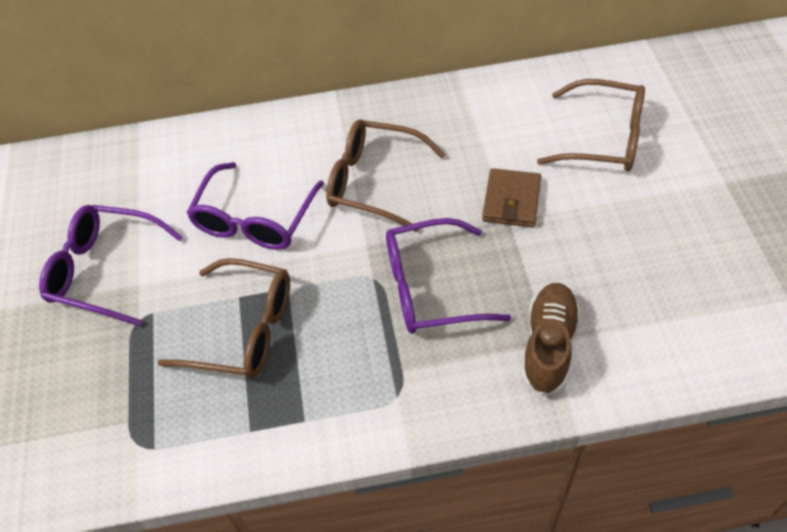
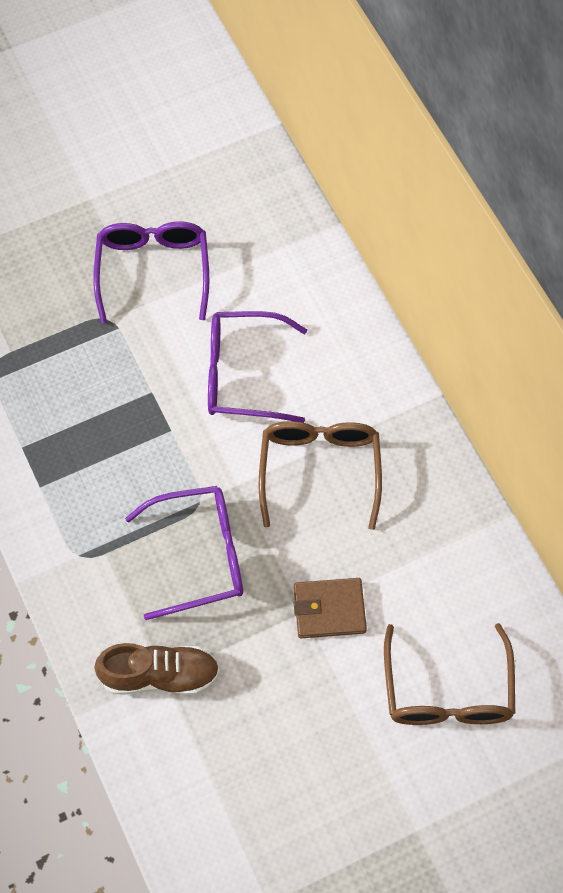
camera: 70 degrees right, 10 degrees up
brown glasses [157,258,290,379] -> none
purple glasses [386,218,511,334] -> purple glasses turned 105 degrees clockwise [125,486,243,620]

